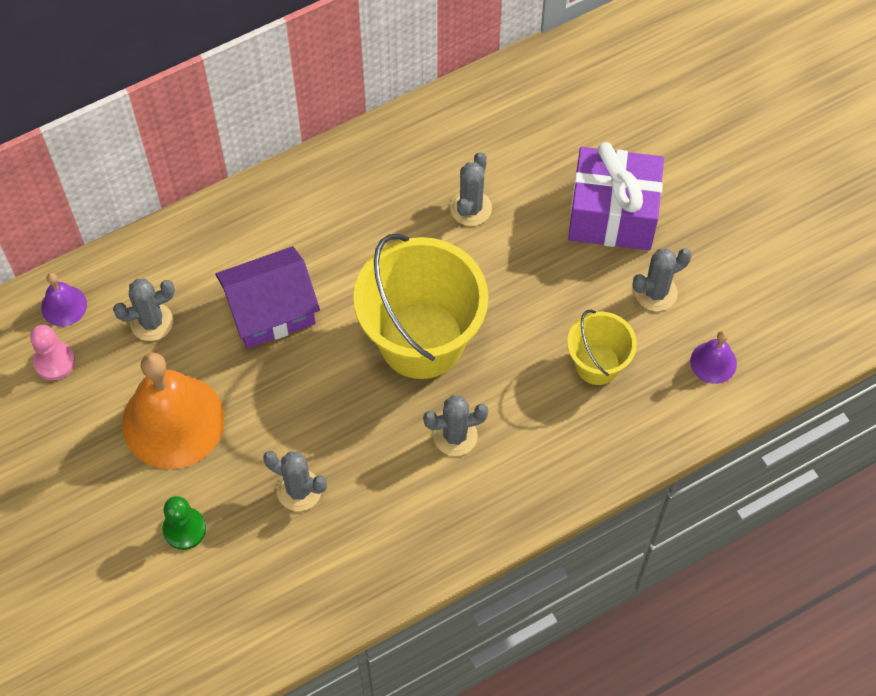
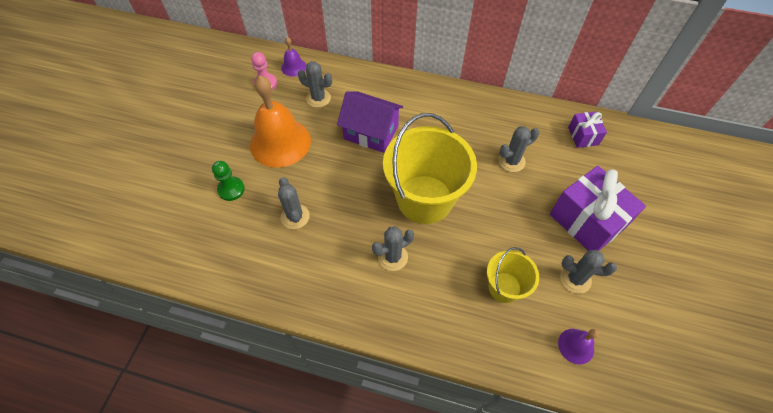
camera: 45 degrees right, 5 degrees down
grey cactus [423,395,488,456] -> grey cactus turned 60 degrees counterclockwise [372,226,414,271]
none -> purple gift [568,111,607,148]

